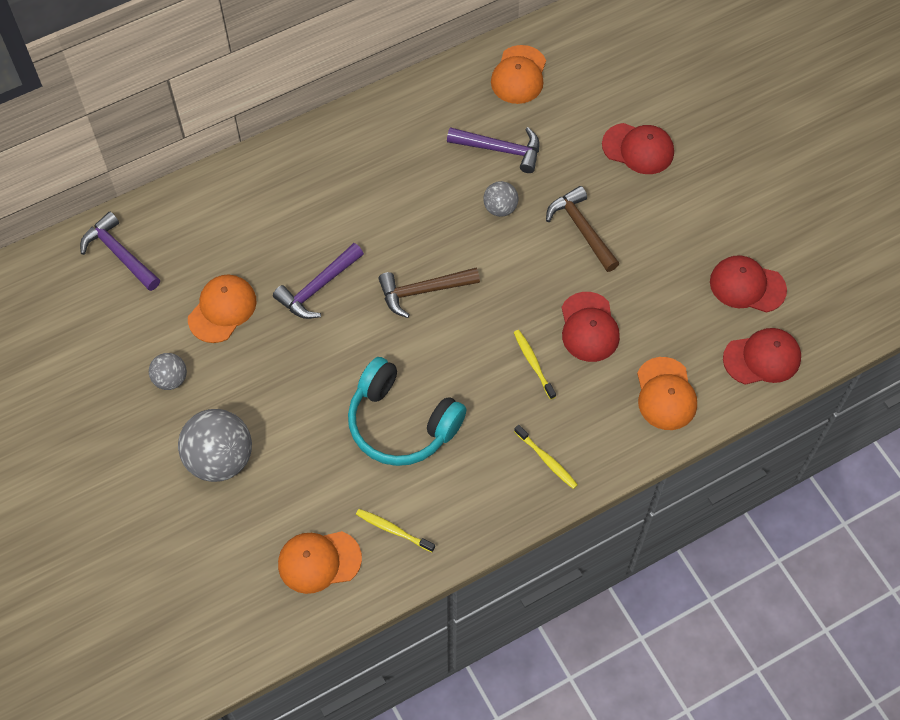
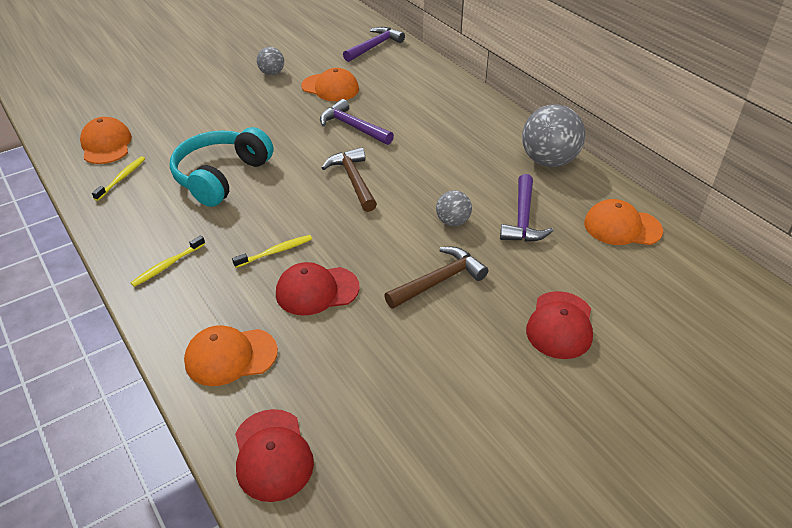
camera: 85 degrees right, 20 degrees down
grey ball [178,409,252,482] -> grey ball moved to [522,105,585,167]
red cap [710,255,787,313] -> none

